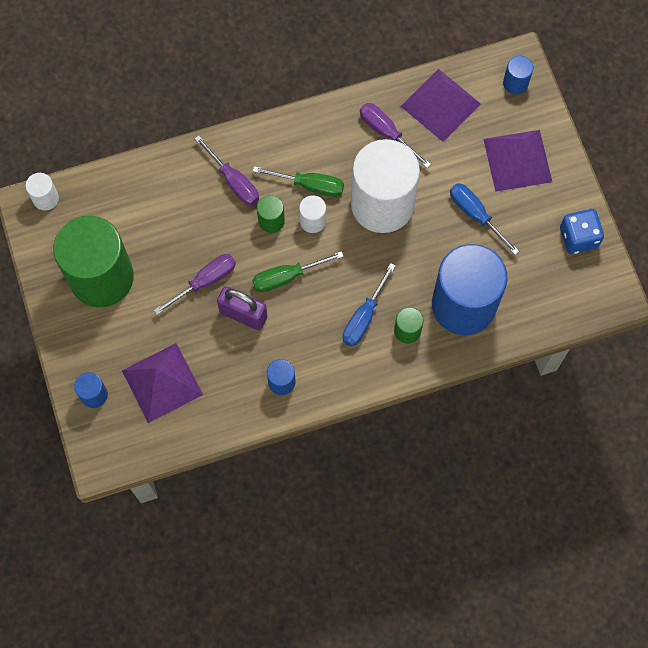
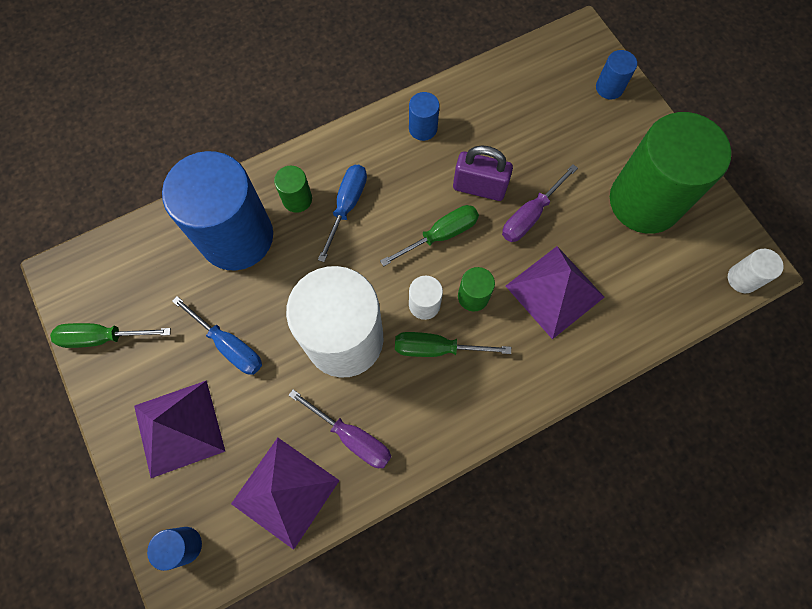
camera: 170 degrees right, 0 degrees up
purple pyramid [122,343,203,423] -> purple pyramid moved to [506,246,604,339]
purple screwdriver [194,135,259,206] -> none
blue dice [560,209,604,254] -> green screwdriver [50,323,171,348]

